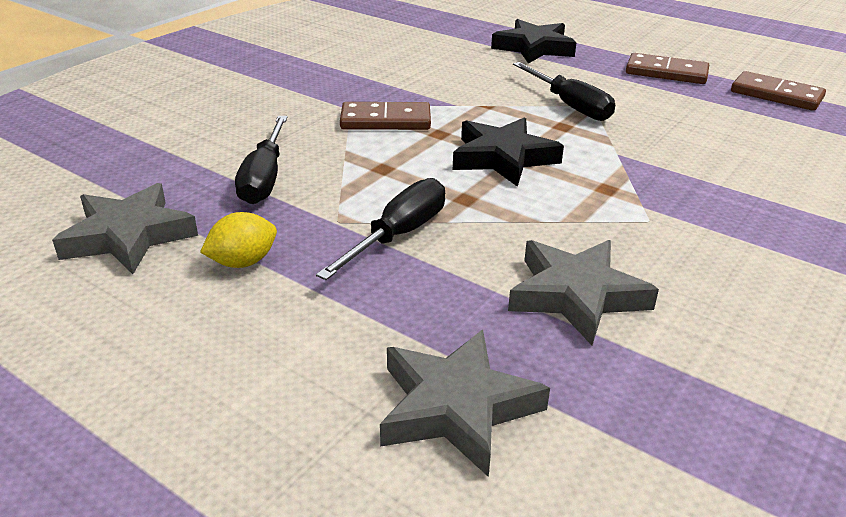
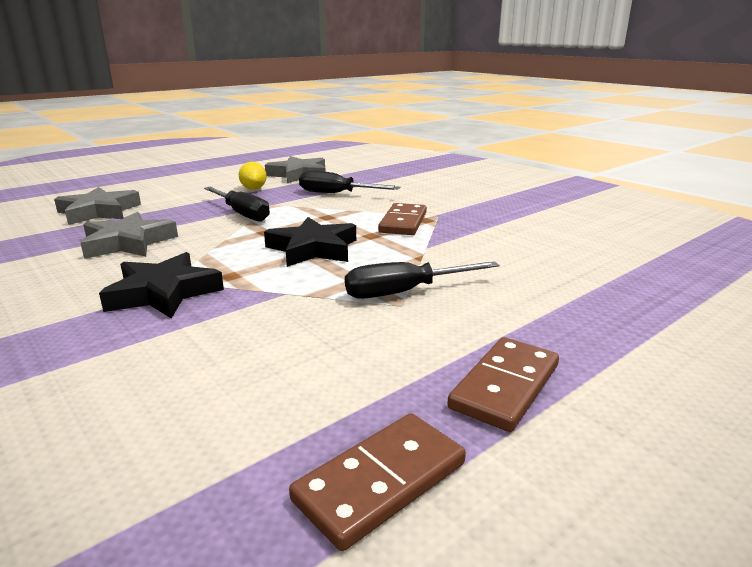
camera: 105 degrees right, 10 degrees down
black star [491,19,577,64] -> black star moved to [99,252,224,318]

